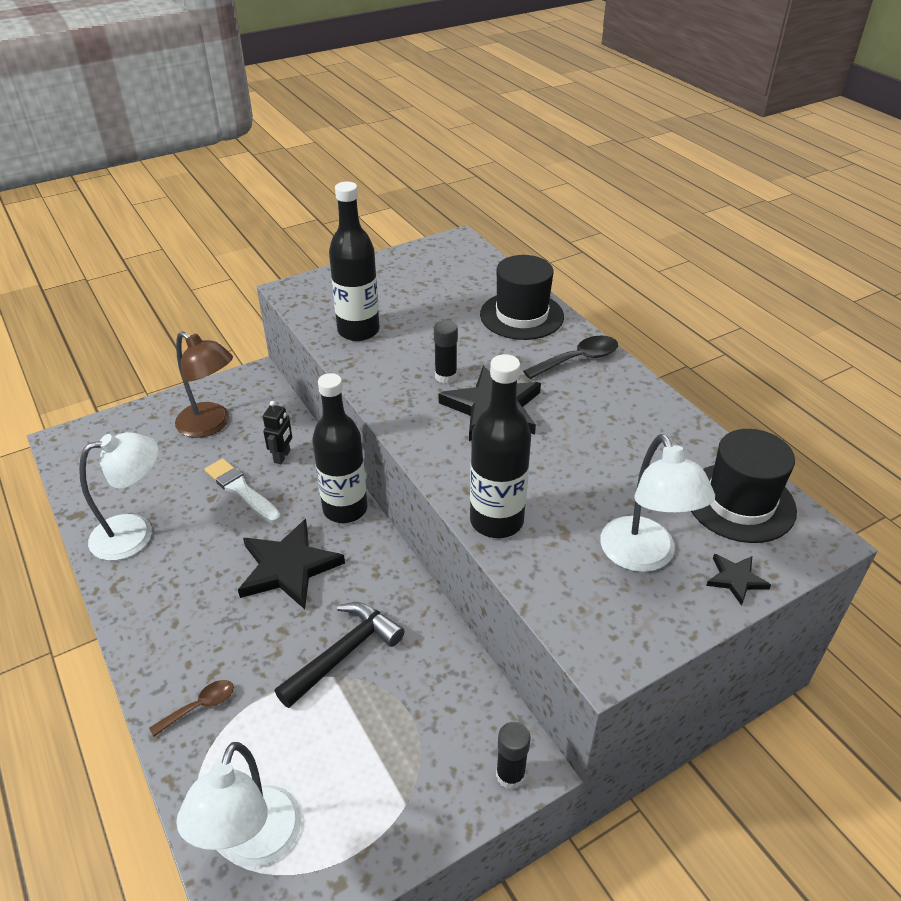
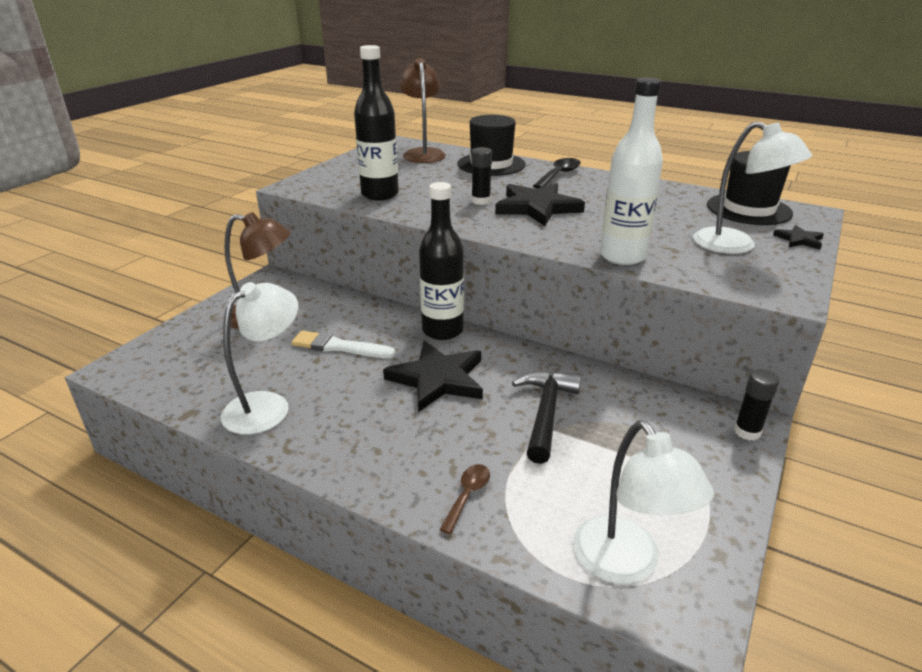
camera: 30 degrees left, 10 degrees down
black robot [263,401,292,464] -> none
black bottle [470,354,531,538] -> white bottle [600,78,663,265]
none -> brown lamp [399,58,446,163]

